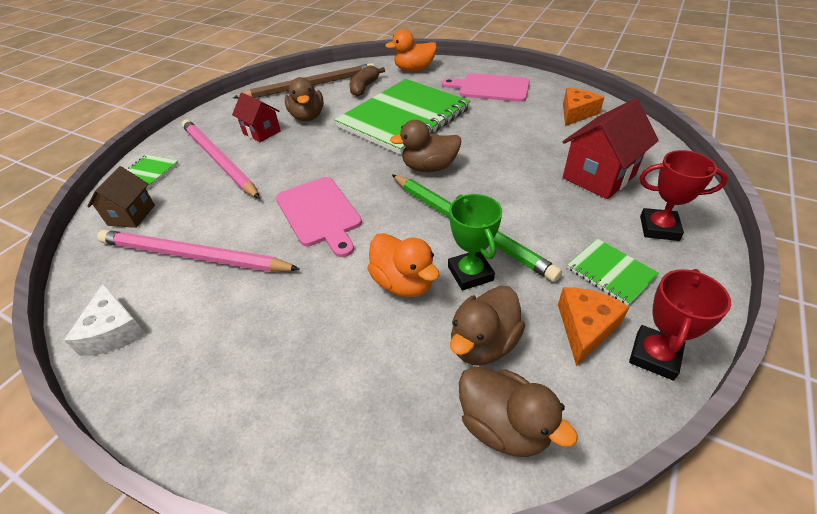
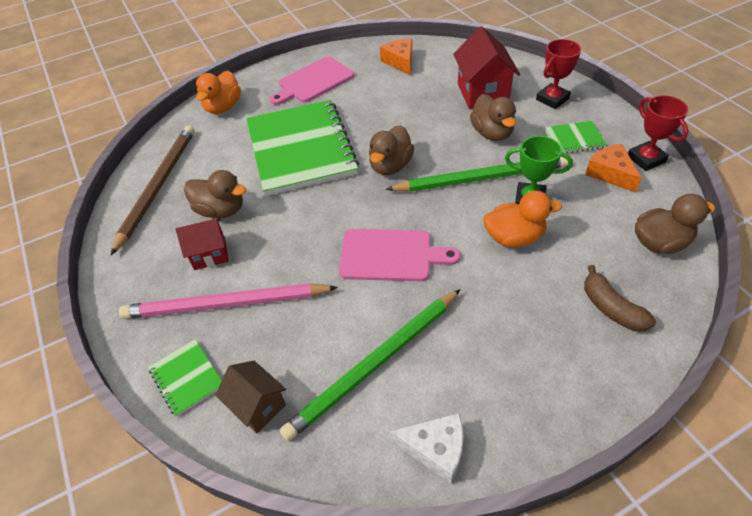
camera: 55 degrees left, 5 degrees up
pink pencil [97,230,300,272] -> green pencil [280,289,461,441]
brown banana [350,65,385,97] -> brown banana moved to [584,265,656,332]
brown duck [450,286,525,365] -> brown duck moved to [470,94,516,141]

